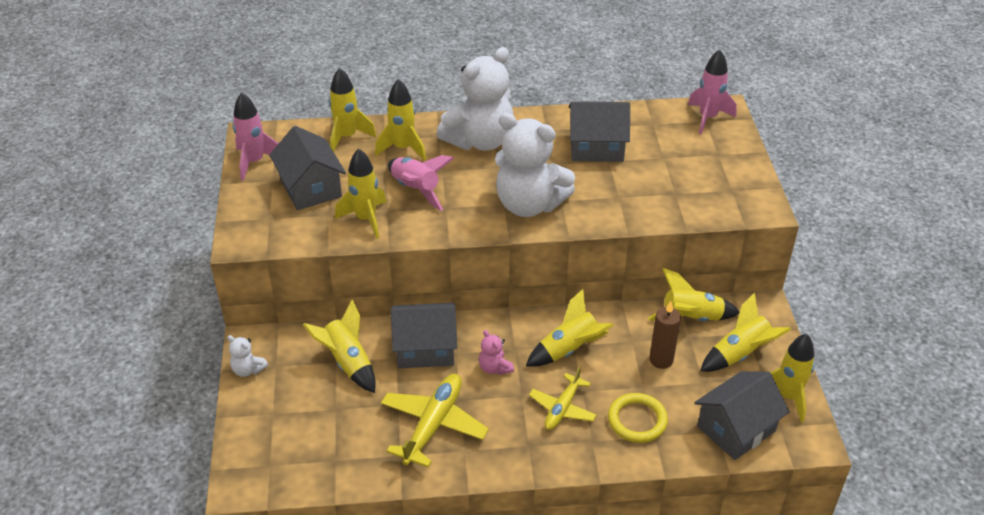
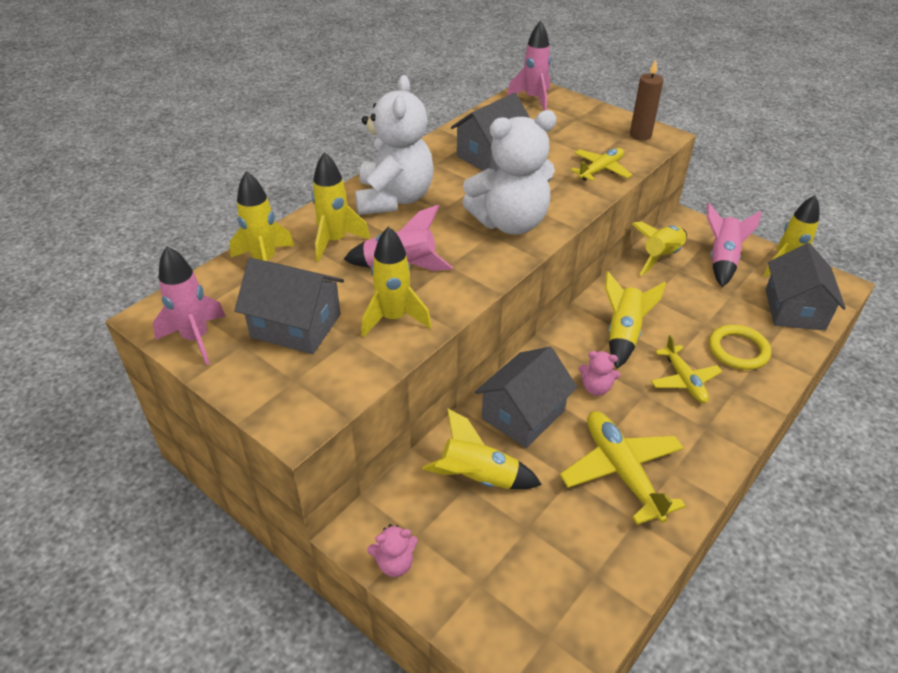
camera: 45 degrees left, 0 degrees up
white teddy bear [227,335,268,377] -> pink teddy bear [367,524,418,577]
brown candle [649,301,681,369] -> brown candle moved to [630,59,664,140]
yellow rocket [700,293,791,372] -> pink rocket [707,203,762,287]
none -> yellow plane [571,148,633,181]

